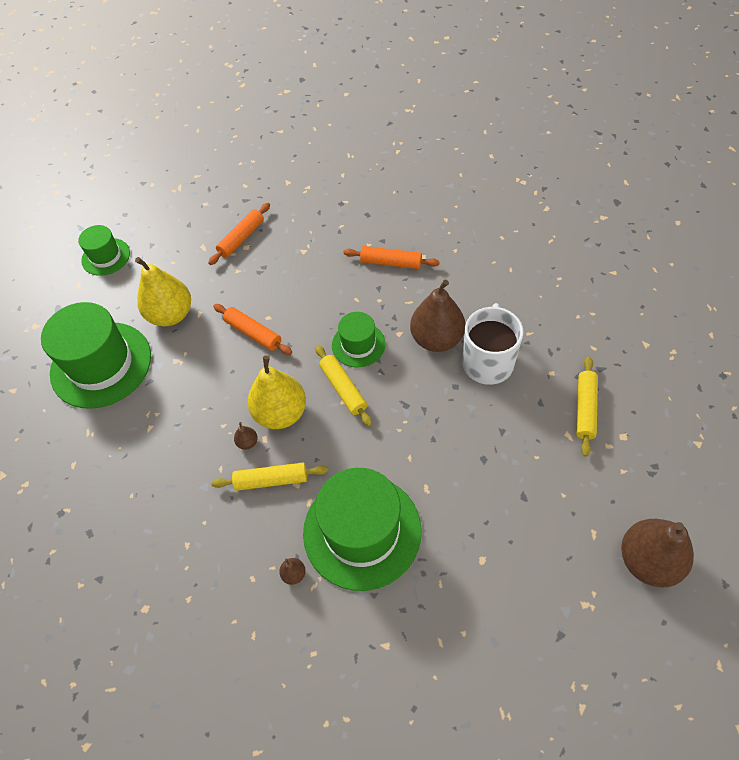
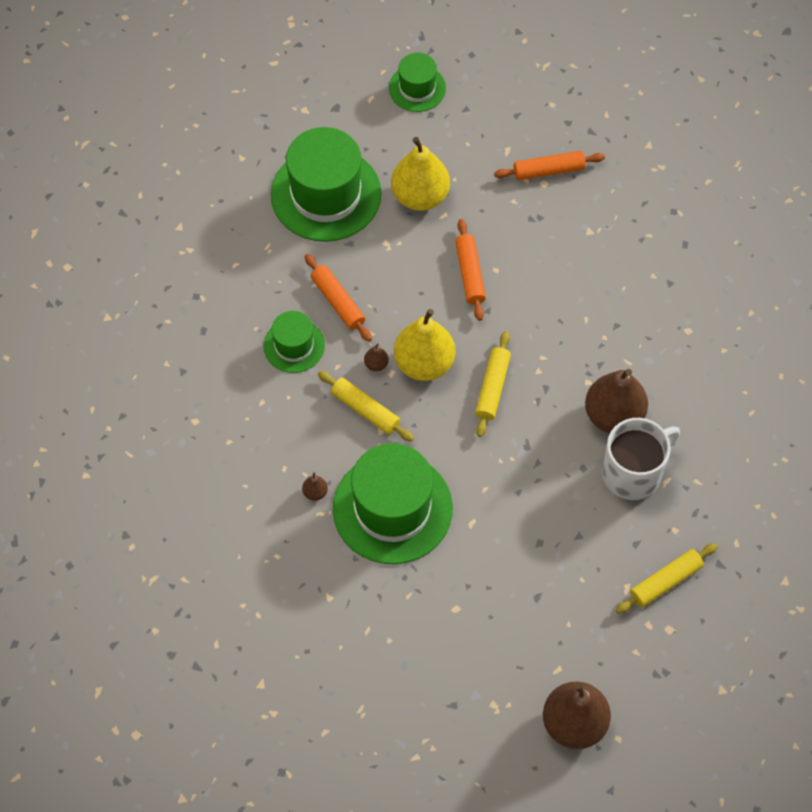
camera: 40 degrees right, 5 degrees up
green hat [332,312,386,368] -> green hat moved to [263,311,325,373]
orange rolling pin [343,246,440,269] -> orange rolling pin moved to [305,254,372,342]

